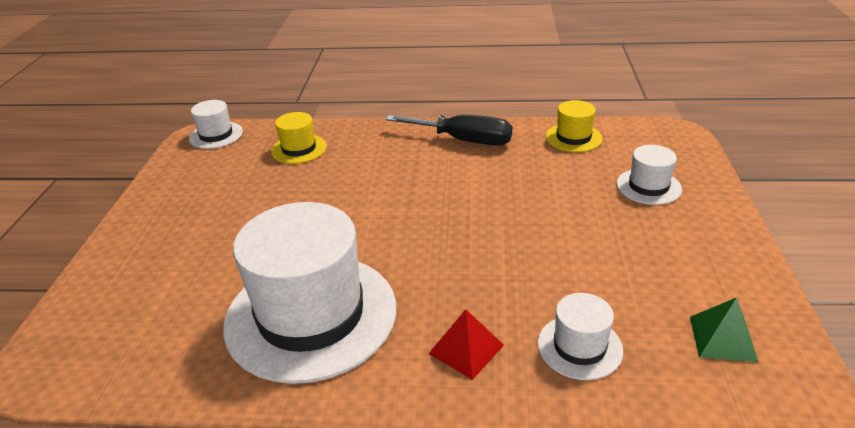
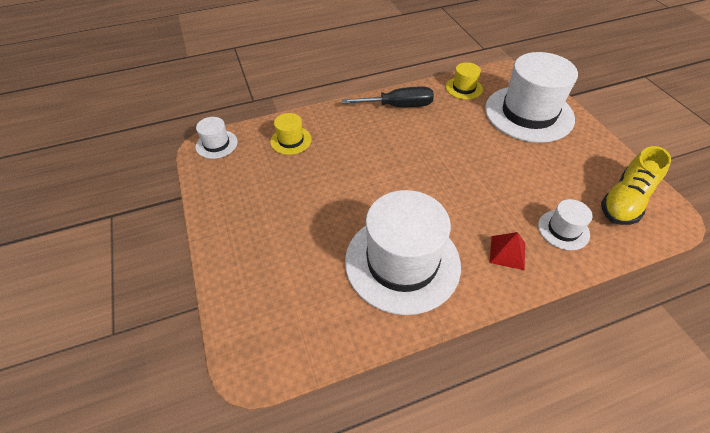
camera: 25 degrees left, 15 degrees up
white hat [616,145,682,205] -> white hat [485,52,578,143], size x2.21
green pyramid [690,298,758,362] -> yellow shoe [601,146,671,225]

